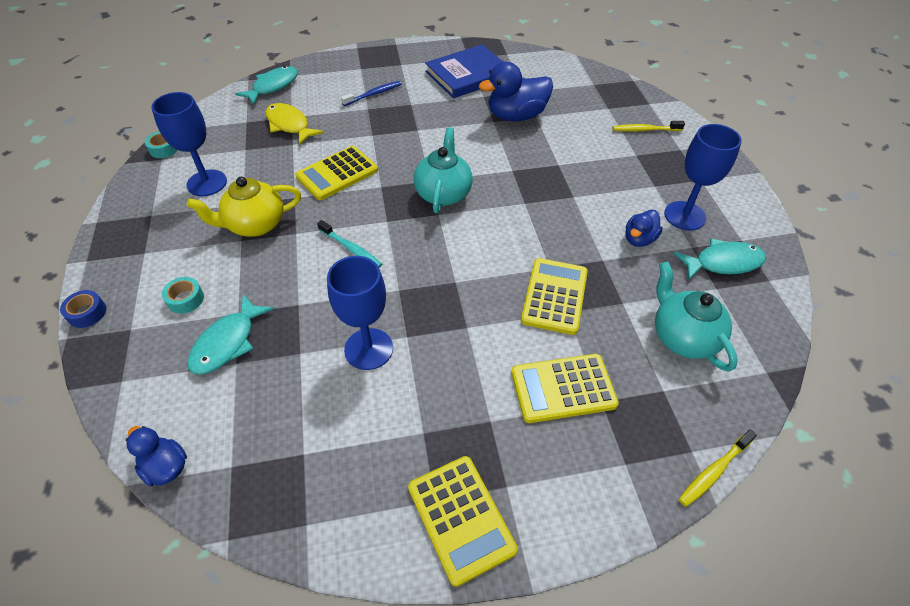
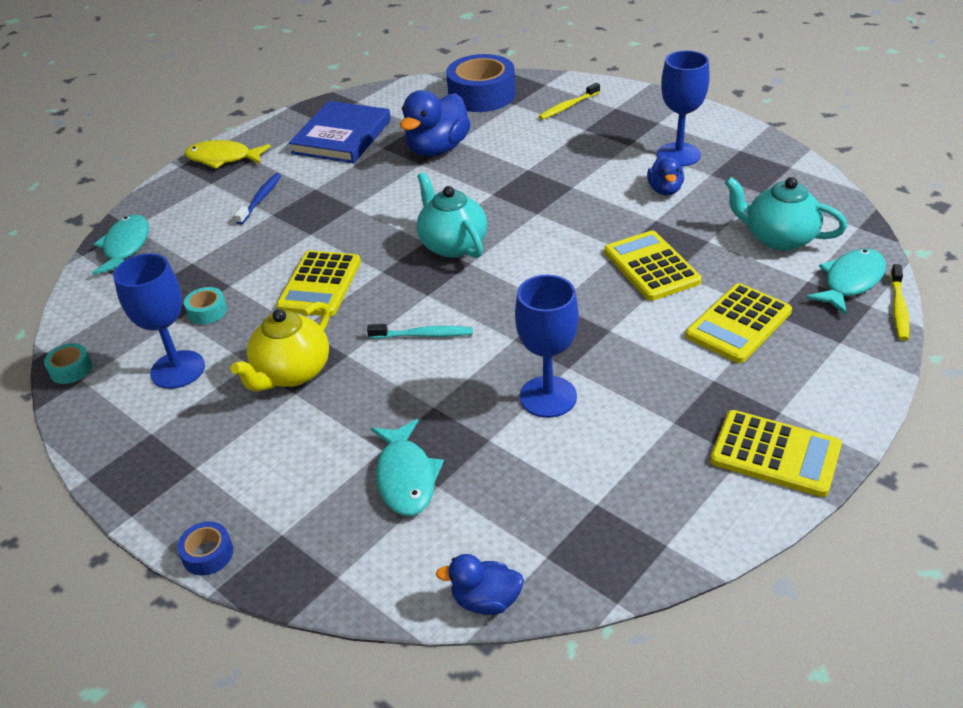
camera: 35 degrees left, 10 degrees down
turquoise tape [162,277,204,314] -> turquoise tape moved to [184,287,227,324]
yellow fish [265,103,324,145] -> yellow fish moved to [185,140,271,169]
turquoise fish [674,239,766,280] -> turquoise fish moved to [806,249,886,315]
none -> blue tape [446,54,515,112]

